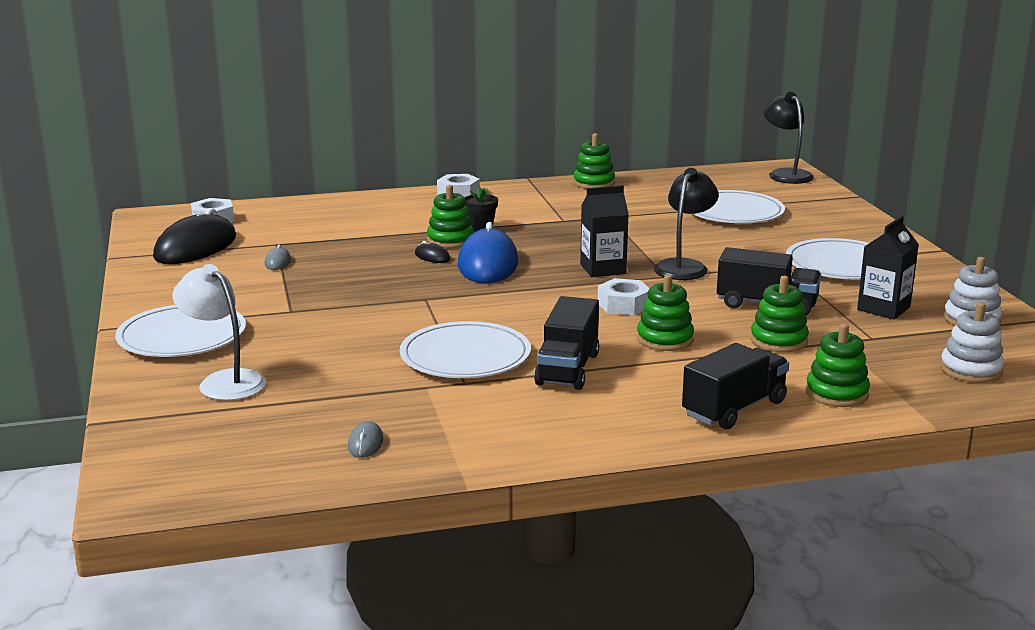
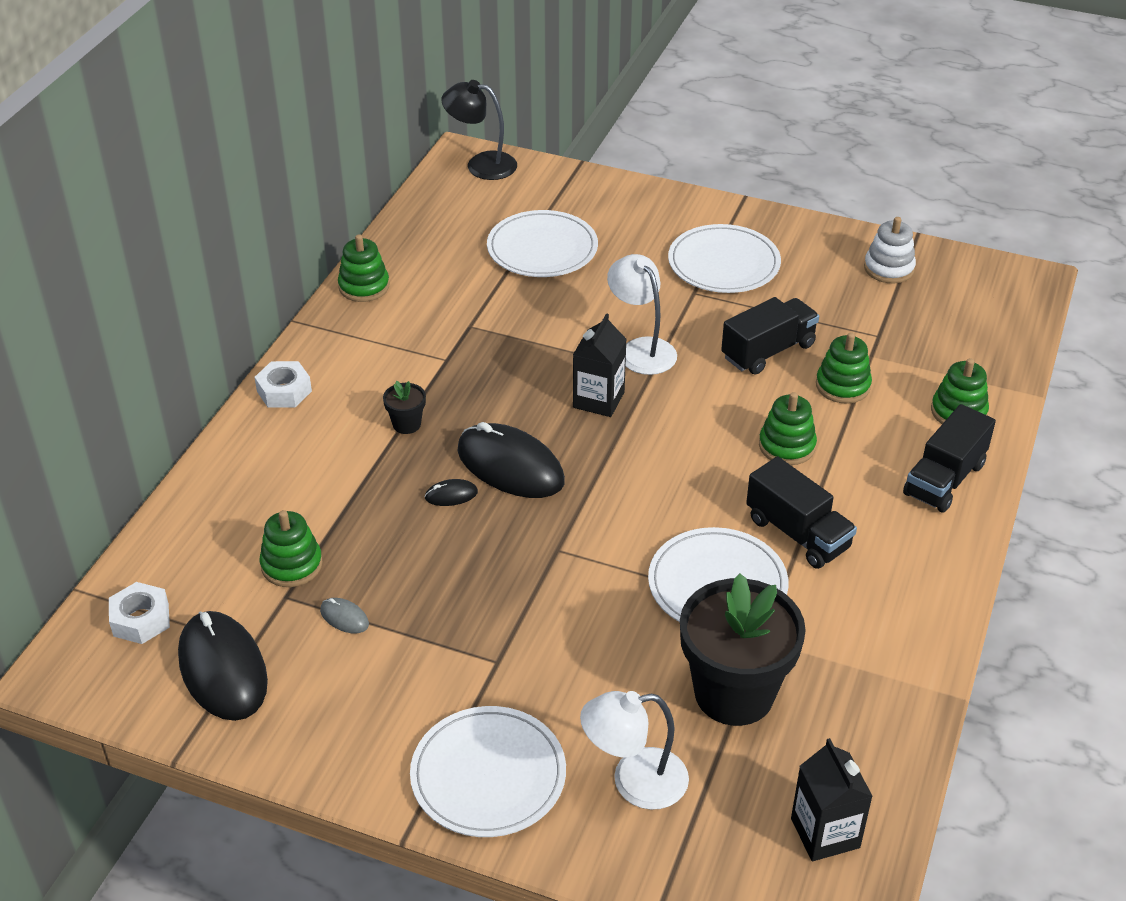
camera: 55 degrees left, 20 degrees up
grey mouse [348,421,383,458] -> none
green stacking toy [427,185,474,248] -> green stacking toy moved to [260,510,323,587]
blue mouse [458,222,518,283] -> black mouse [458,422,565,498]
white nut [598,278,650,315] -> none
black lamp [654,168,719,280] -> white lamp [607,254,677,375]
black truck [682,343,789,429] -> black truck turned 135 degrees counterclockwise [903,404,996,513]
black carton [857,216,919,319] -> black carton moved to [791,738,873,861]
white stacking toy [940,302,1004,383] -> none
none -> black flower pot [680,573,806,726]

